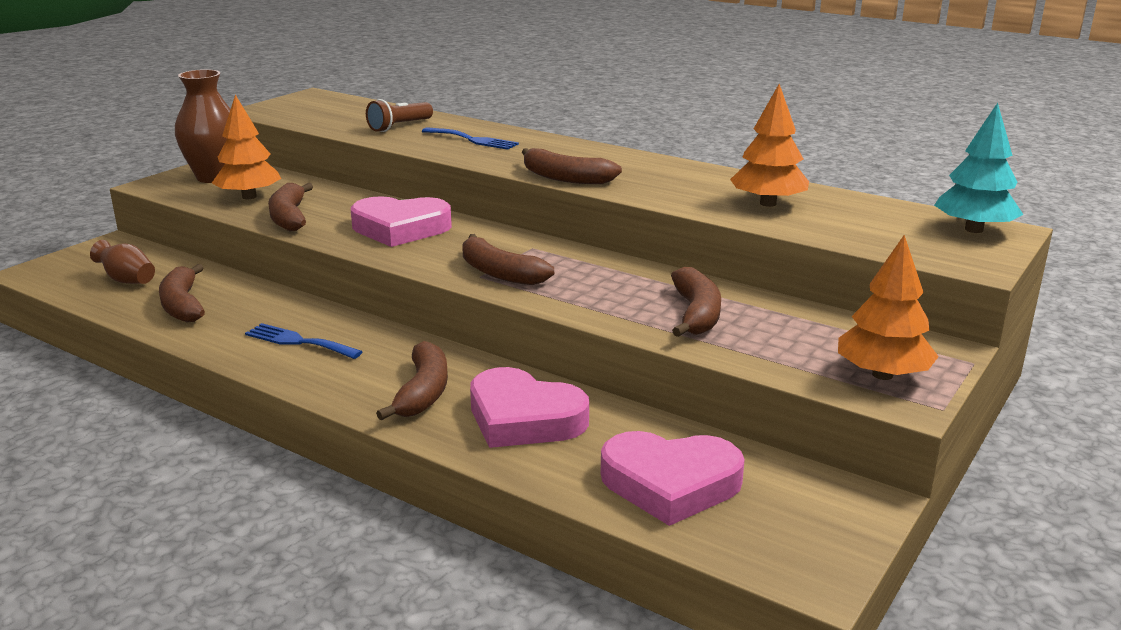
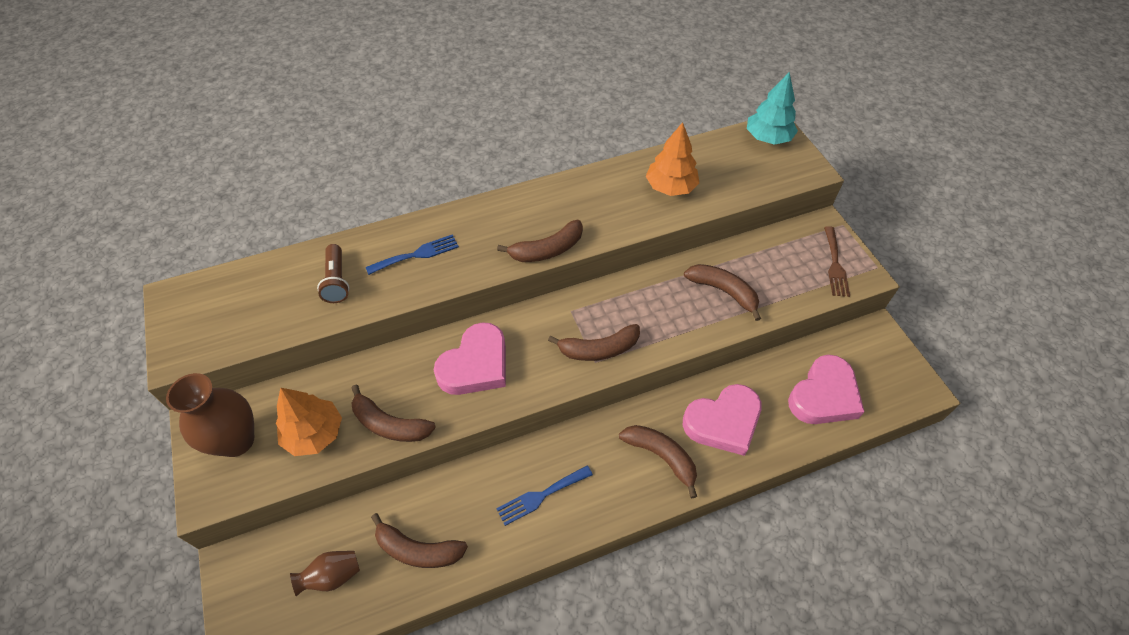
camera: 55 degrees left, 30 degrees up
orange tree [838,235,939,380] -> brown fork [824,226,850,297]

